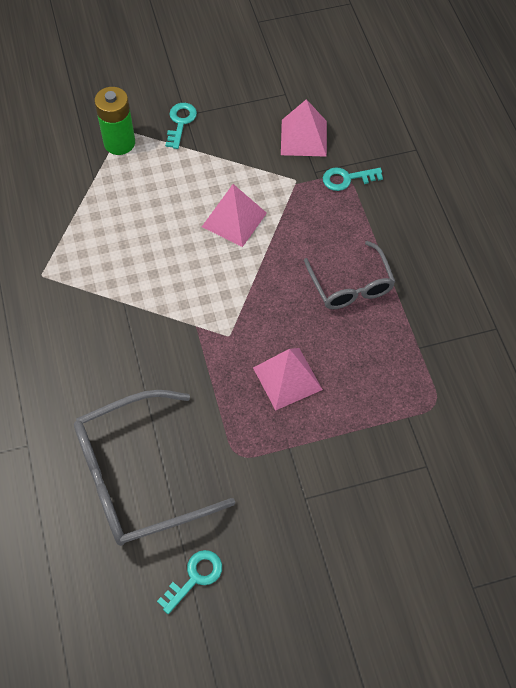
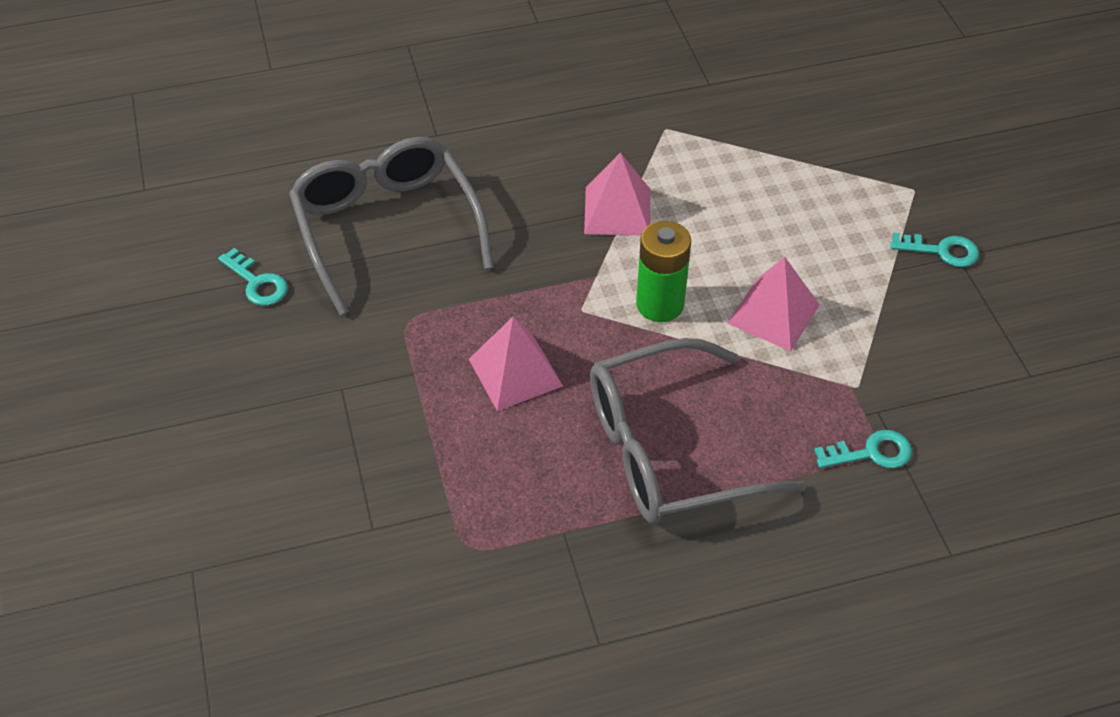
camera: 90 degrees right, 10 degrees down
green battery [94,87,135,155] -> green battery moved to [636,221,691,322]
pink pyramid [281,99,327,157] -> pink pyramid moved to [584,152,650,236]
grey glasses [304,241,395,309] -> grey glasses [590,338,806,524], size x1.67
turquoise key [323,167,383,191] -> turquoise key turned 90 degrees clockwise [814,430,912,468]

